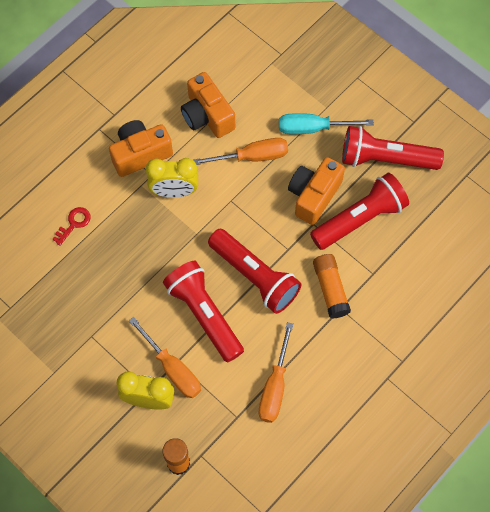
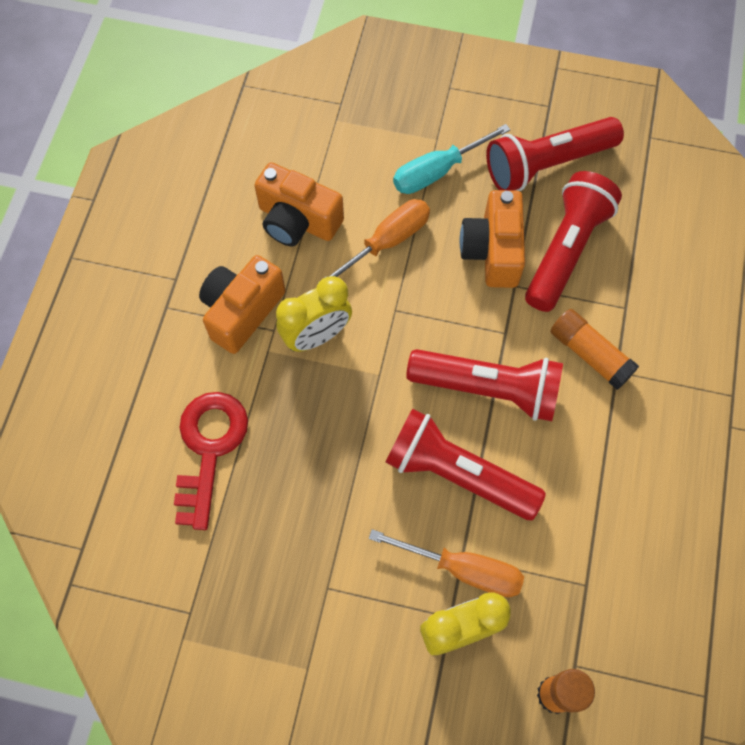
camera: 30 degrees left, 0 degrees up
red key [53,207,91,246] -> red key [174,392,248,530], size x2.00
orange screwdriver [259,322,293,423] -> none

